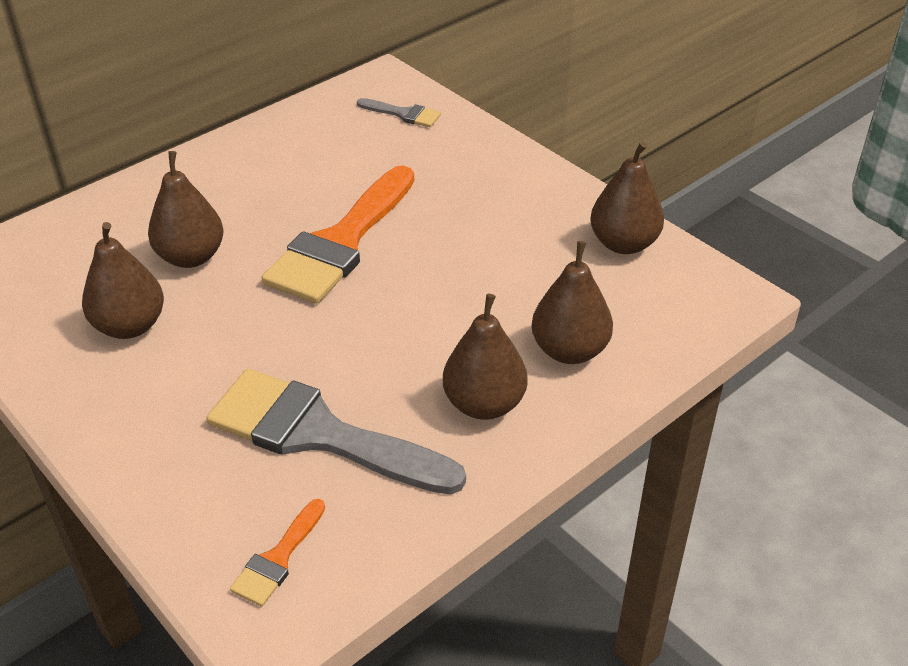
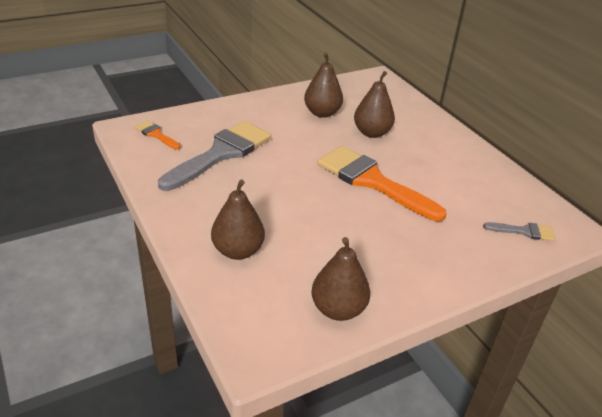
camera: 100 degrees right, 5 degrees down
grey brush [357,98,441,127] -> grey brush turned 120 degrees counterclockwise [483,222,555,241]
brown pear [443,294,527,420] -> none

